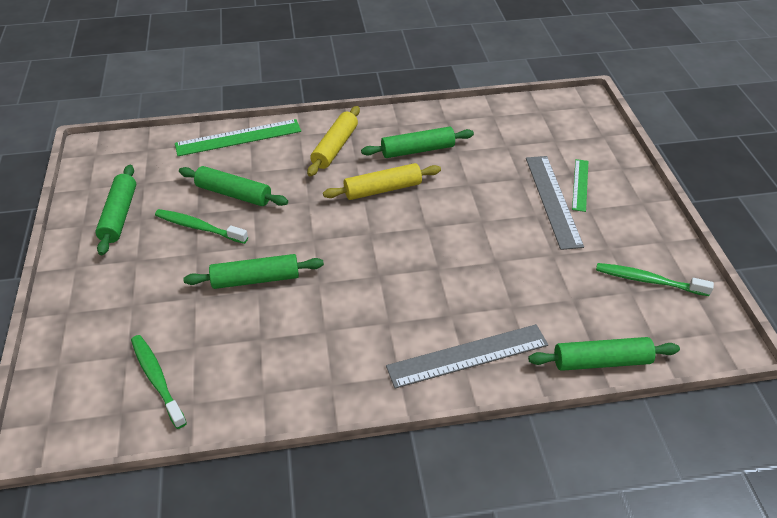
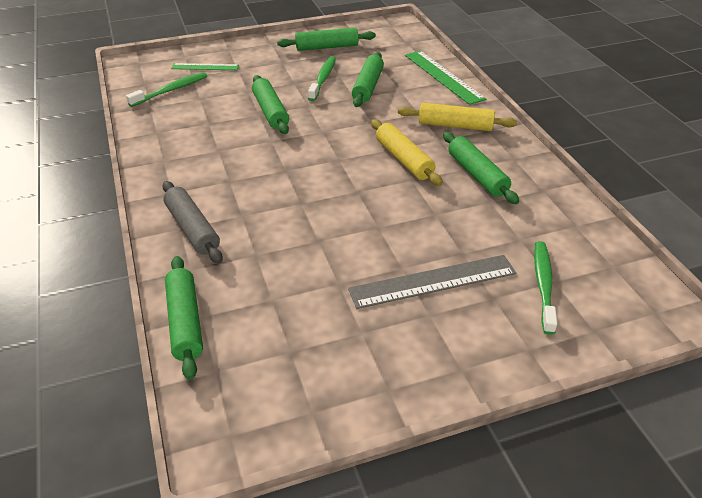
camera: 80 degrees right, 5 degrees down
grey ruler [386,324,548,389] -> grey rolling pin [162,181,223,264]
green ruler [572,159,588,212] -> green ruler moved to [171,63,239,70]
green toothbrush [596,263,714,296] -> green toothbrush moved to [534,241,557,335]

